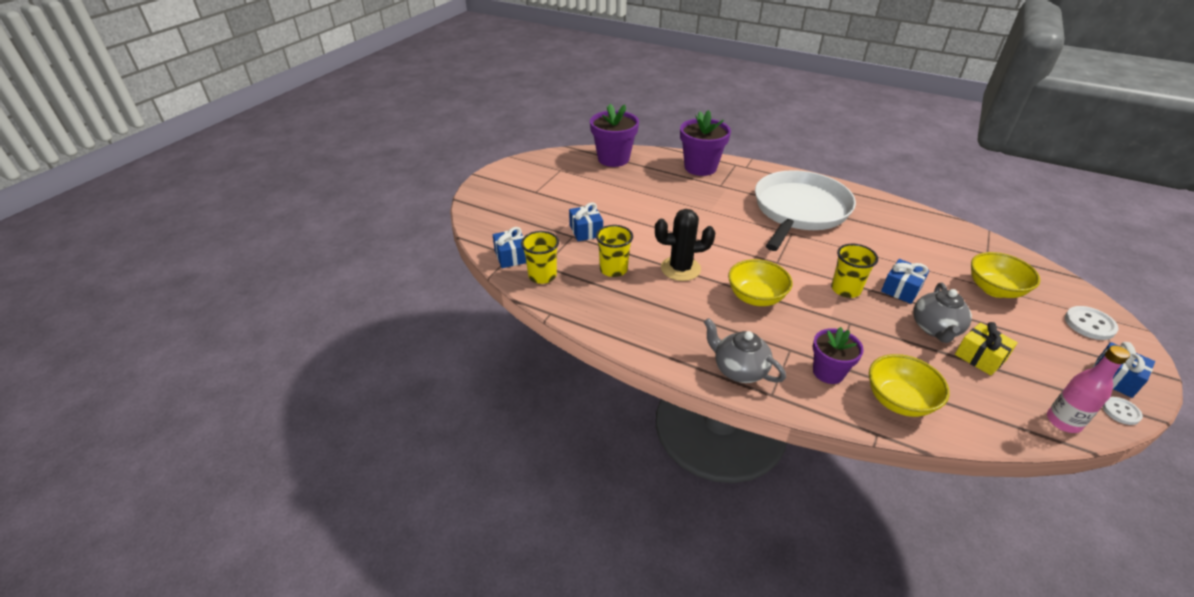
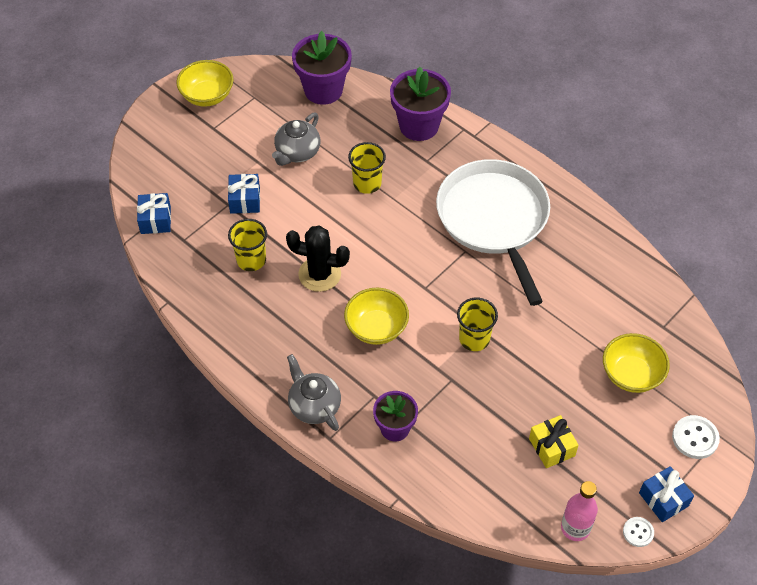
camera: 15 degrees right, 15 degrees up
yellow cup [521,231,559,284] -> yellow cup moved to [348,142,386,194]
white pan [755,170,856,251] -> white pan turned 60 degrees counterclockwise [436,159,550,306]
yellow bowl [869,354,949,417] -> yellow bowl moved to [176,60,233,107]
blue gift [881,259,929,304] -> none
grey teapot [913,282,972,343] -> grey teapot moved to [272,113,320,166]

